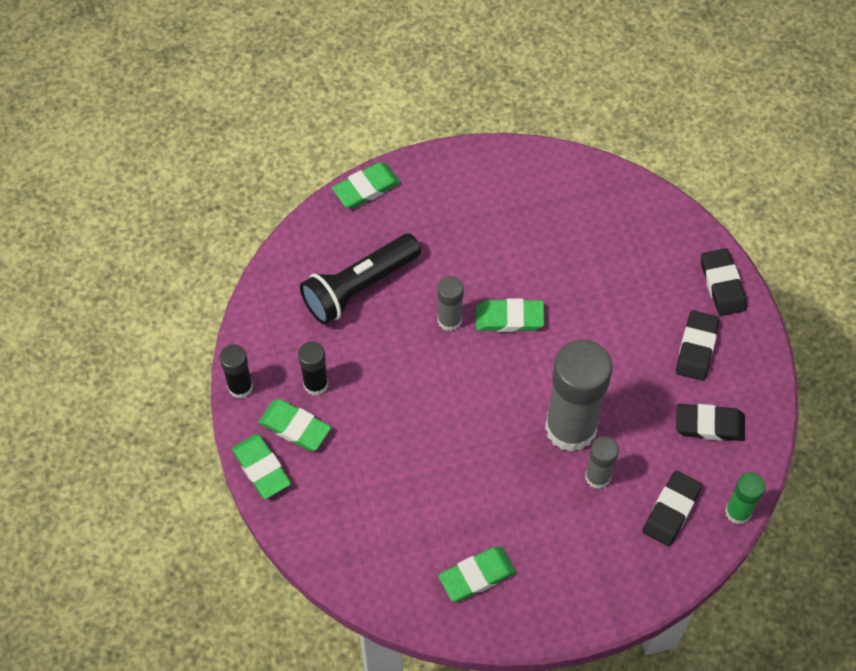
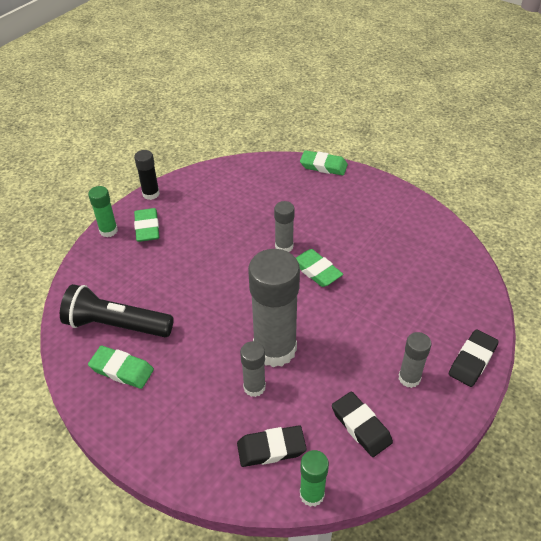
camera: 50 degrees right, 15 degrees down
green eraser [232,434,291,499] -> green glue stick [88,186,118,237]
black glue stick [298,341,328,395] -> none
black flashlight [300,233,421,325] -> black flashlight moved to [60,284,174,337]
black eraser [676,310,719,381] -> grey glue stick [399,332,432,388]

